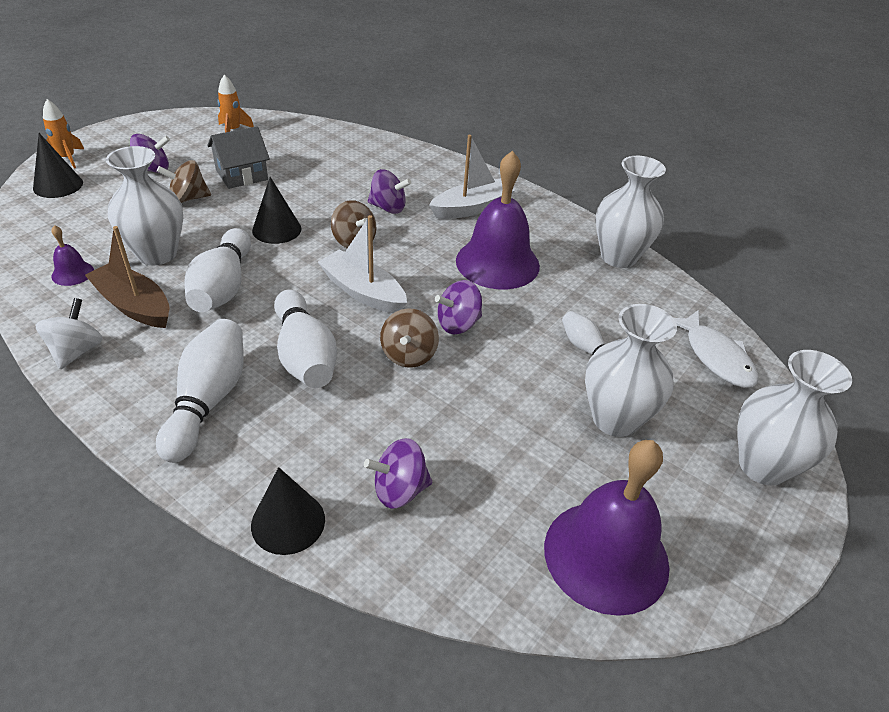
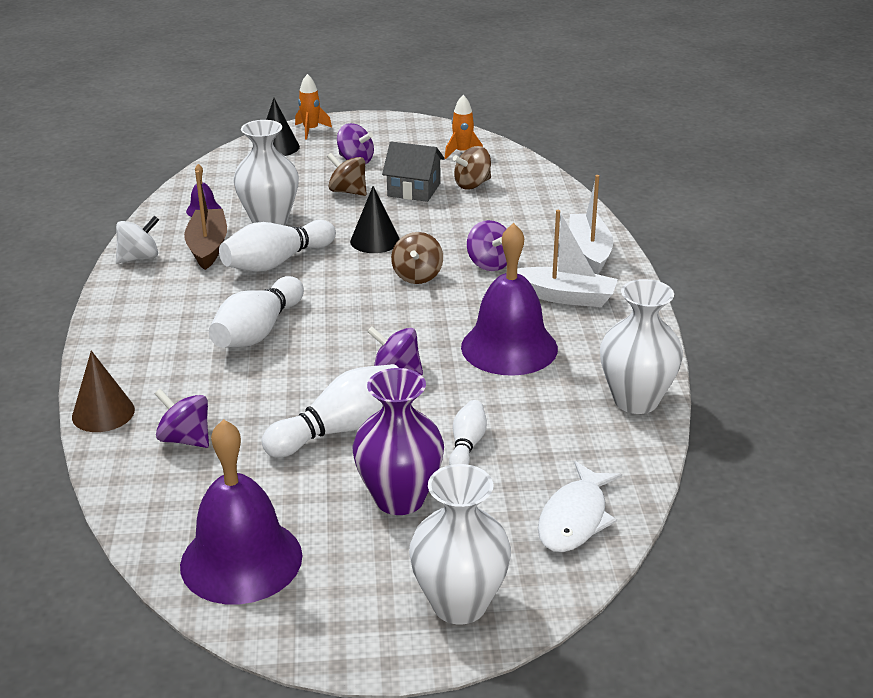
camera: 50 degrees right, 10 degrees down
white bowling pin [156,319,243,463] -> white bowling pin moved to [261,364,399,457]
black cone [251,467,325,555] -> brown cone [72,351,135,432]
white boat [318,215,407,313] -> white boat moved to [569,175,613,274]
brown spinning top [380,308,439,368] -> brown spinning top moved to [453,146,491,190]
white vase [585,304,677,437] -> purple vase [353,368,444,515]

